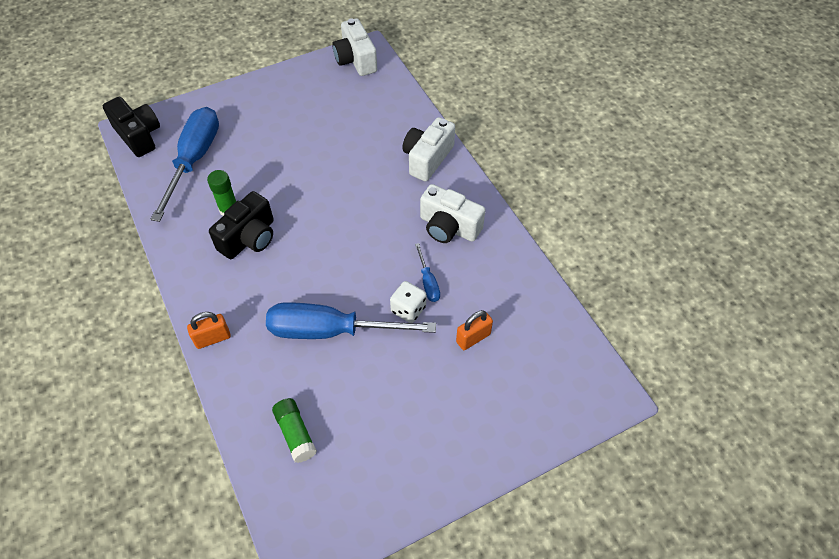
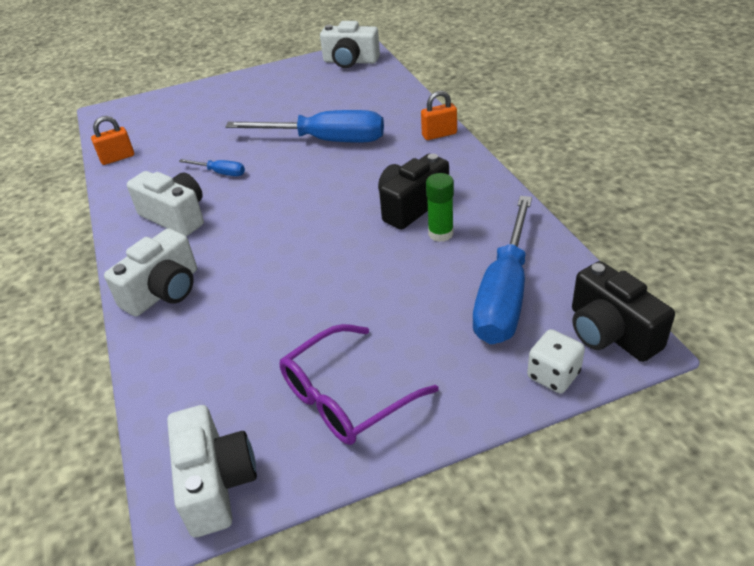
camera: 170 degrees left, 15 degrees down
green glue stick [272,398,317,463] -> none
white dice [390,281,426,323] -> white dice moved to [527,329,585,393]
blue screwdriver [415,243,440,302] -> blue screwdriver turned 120 degrees clockwise [179,159,245,176]
orange padlock [456,310,493,350] -> orange padlock moved to [91,116,134,165]
none -> purple glasses [279,324,439,445]
none -> white camera [320,21,380,68]

